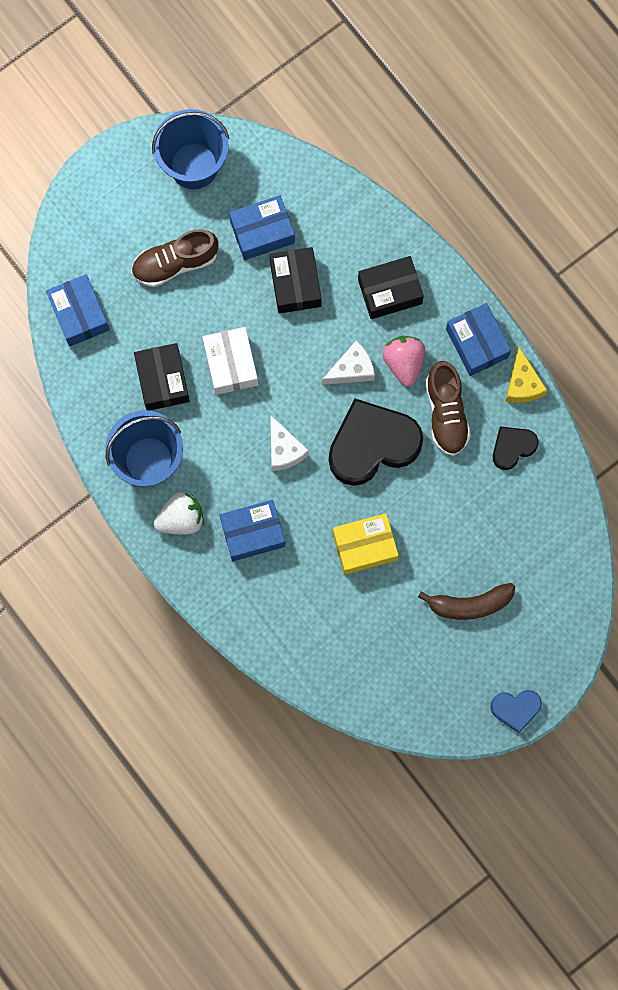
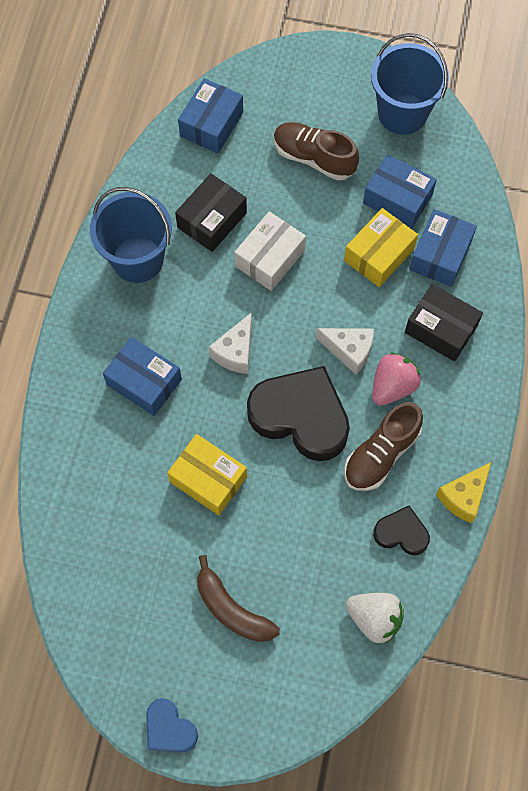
camera: 50 degrees right, 10 degrees down
white strawberry [154,492,204,535] -> white strawberry moved to [346,593,404,644]
black box [269,247,322,314] -> yellow box [344,208,418,287]
blue box [446,303,511,376] -> blue box moved to [409,209,477,287]

